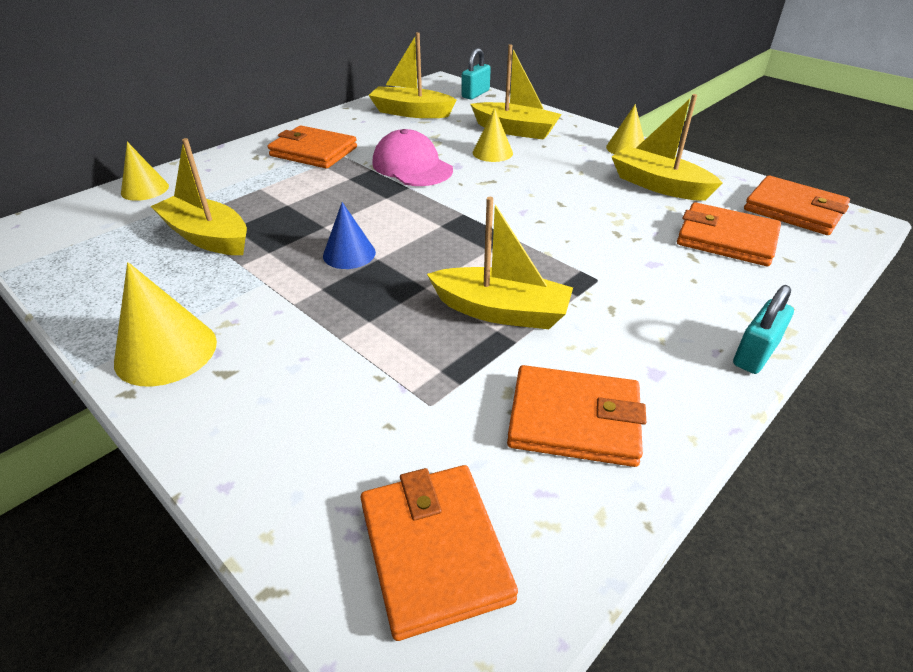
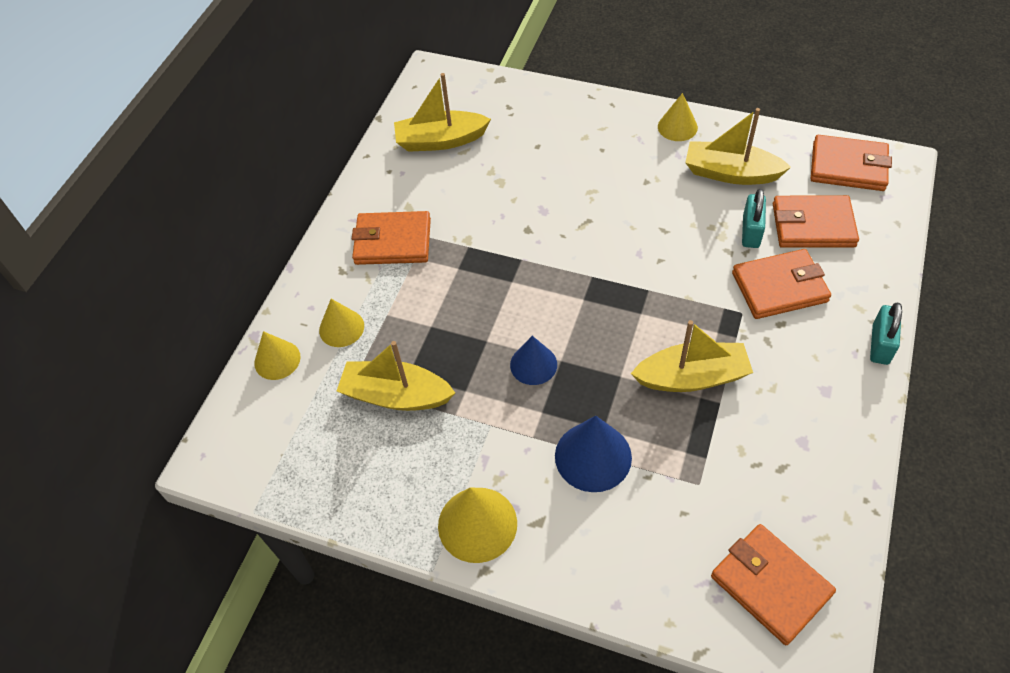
camera: 20 degrees left, 15 degrees up
pink cap [372,129,453,186] -> none
turquoise padlock [462,48,491,99] -> turquoise padlock moved to [742,189,766,248]
yellow boat [471,44,562,140] -> none
yellow cone [473,108,513,162] -> yellow cone moved to [319,299,364,347]
orange wallet [507,365,646,467] -> orange wallet moved to [732,249,831,319]
none -> blue cone [555,416,632,492]

